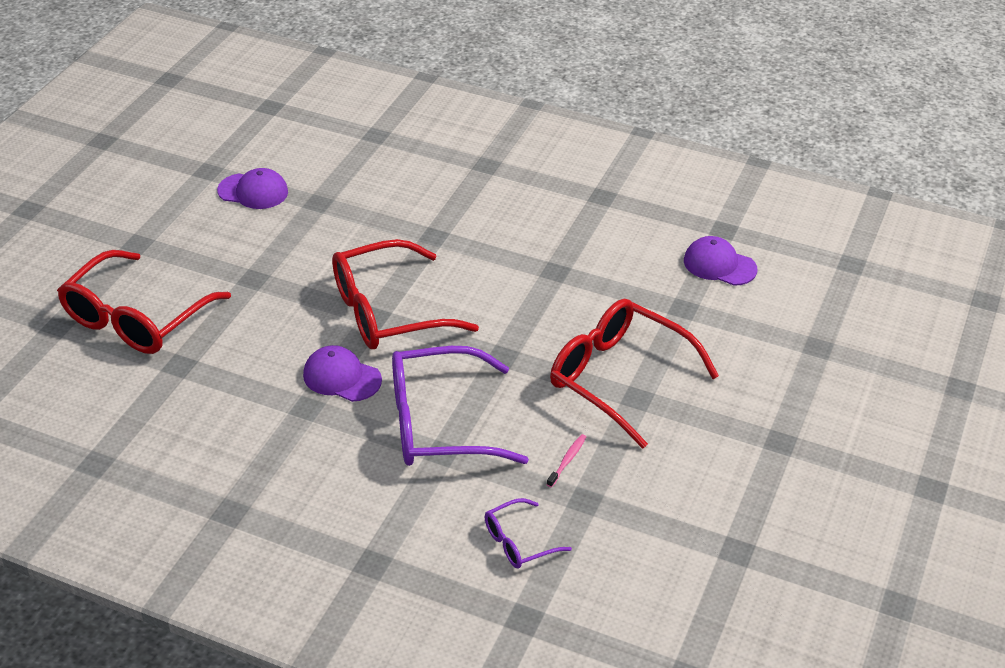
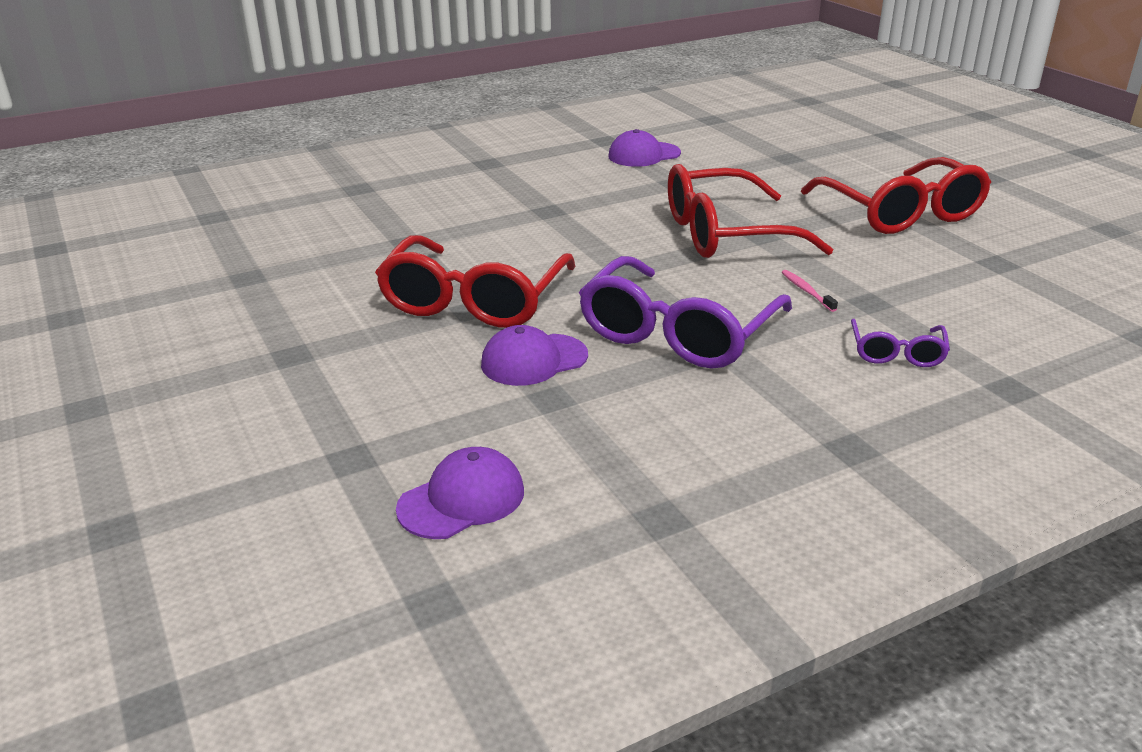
camera: 50 degrees left, 10 degrees down
red glasses [57,250,231,354] -> red glasses moved to [801,157,991,234]
purple cap [217,168,288,209] -> purple cap moved to [396,447,524,539]

